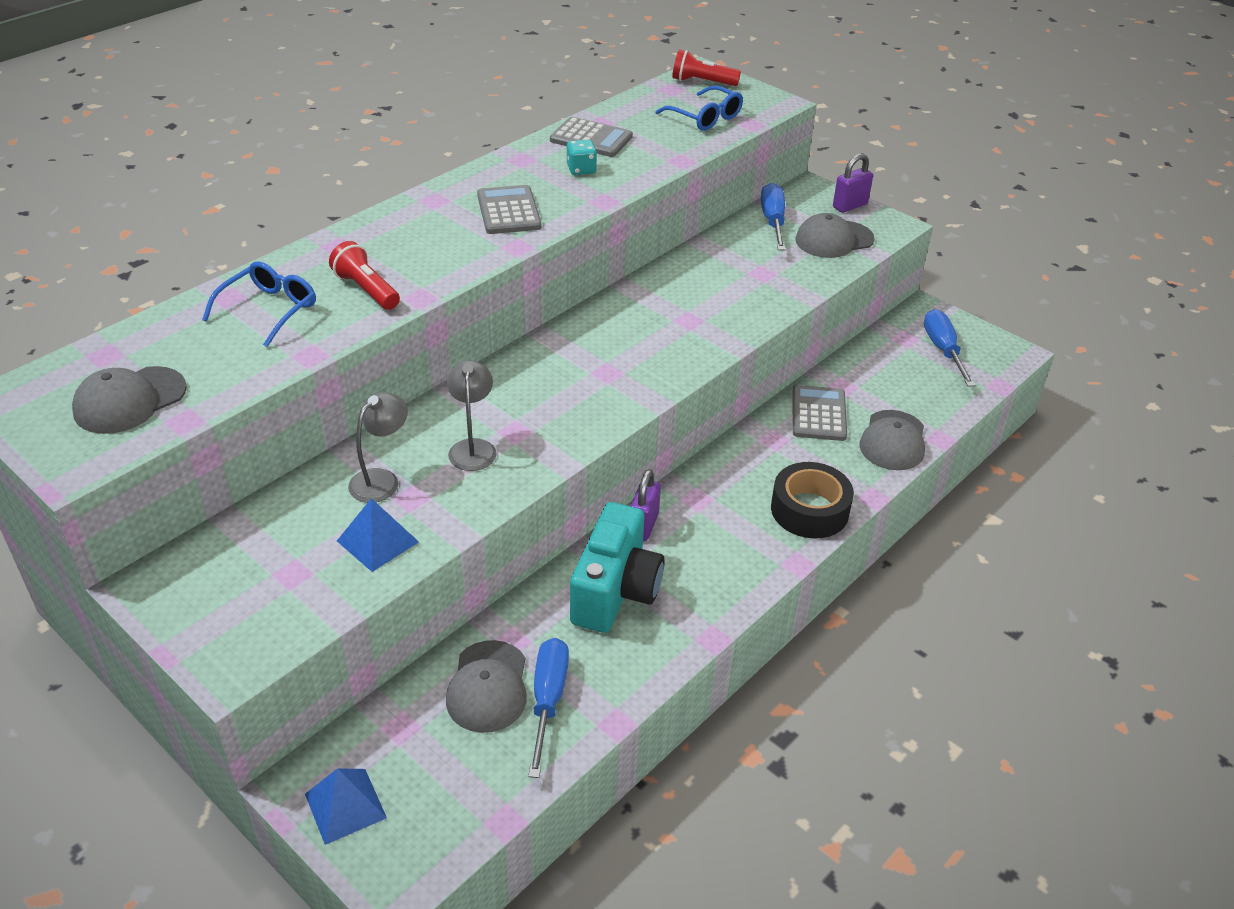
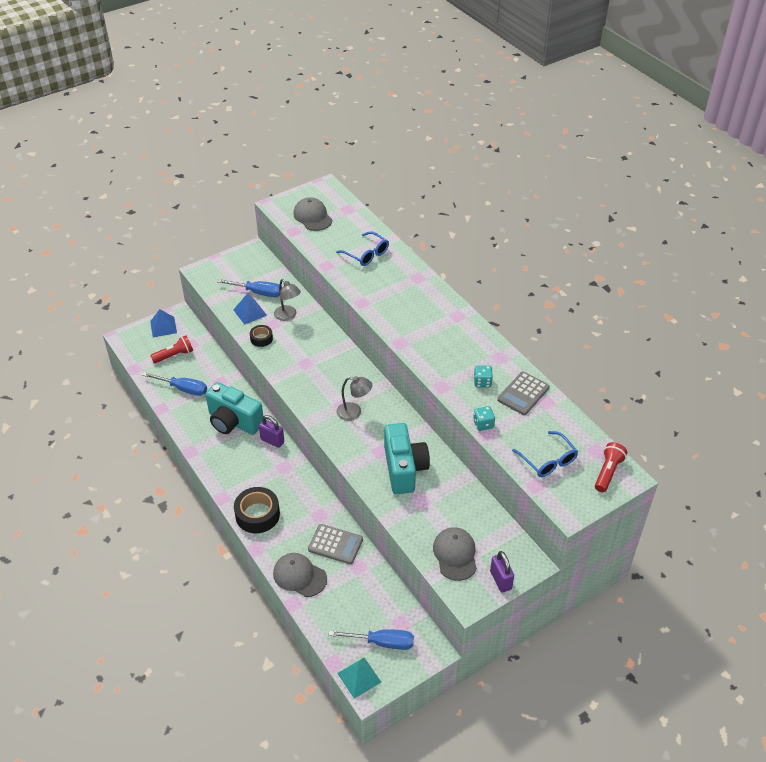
camera: 105 degrees right, 5 degrees up
red flashlight [329,241,400,310] -> red flashlight moved to [150,336,193,363]
grey cap [446,640,527,733] -> none
grey lamp [447,360,496,471] -> grey lamp moved to [337,376,372,421]
grey calculator [477,185,542,234] -> none
blue glasses [655,85,743,131] -> blue glasses turned 90 degrees counterclockwise [512,431,578,477]
blue screwdriver [761,183,786,250] -> blue screwdriver moved to [217,279,282,297]
none -> black tape [250,325,273,347]
none -> turquoise pyramid [337,657,381,699]
none -> turquoise camera [384,423,430,494]
none -> turquoise dice [473,406,495,431]

